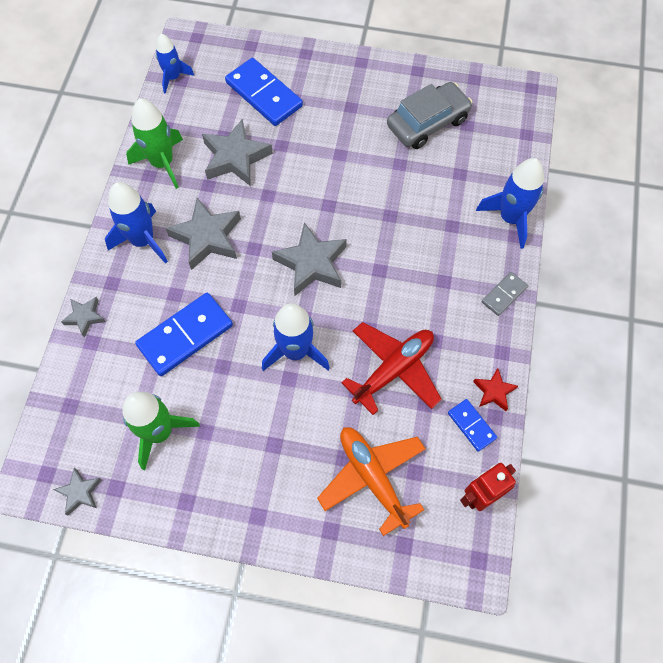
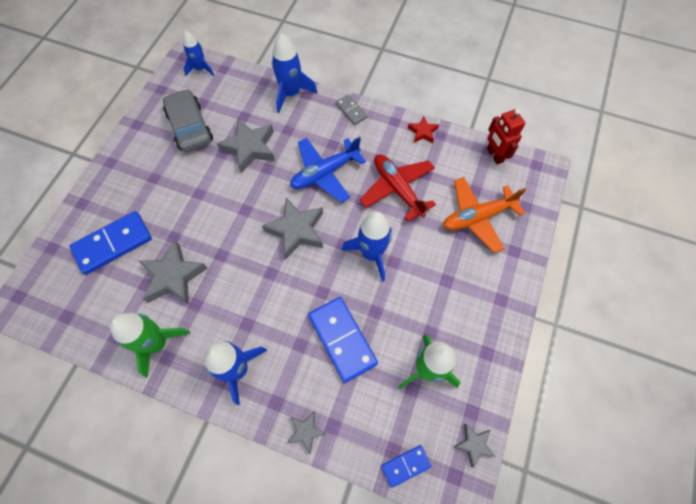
camera: 80 degrees left, 0 degrees up
blue rocket [156,33,194,94] -> blue rocket moved to [183,31,214,76]
grey star [166,198,241,270] -> grey star moved to [217,119,275,173]
blue domino [448,399,497,452] -> blue domino moved to [381,445,431,488]
none -> blue plane [290,137,366,203]

